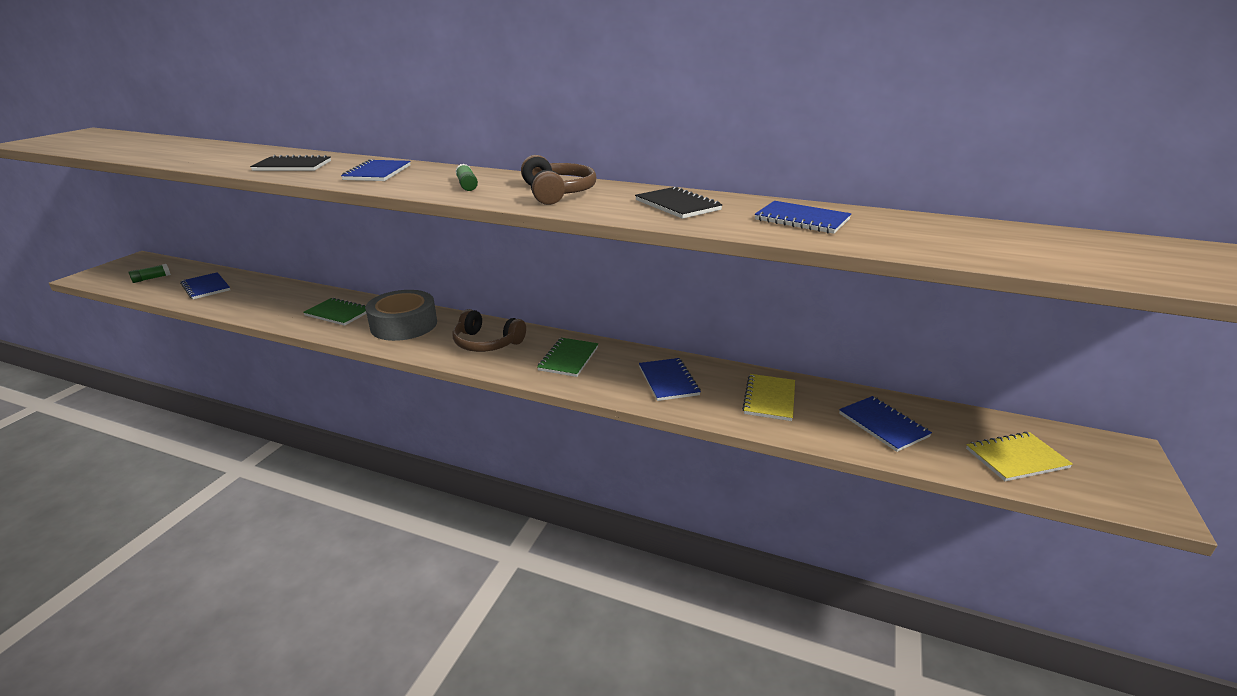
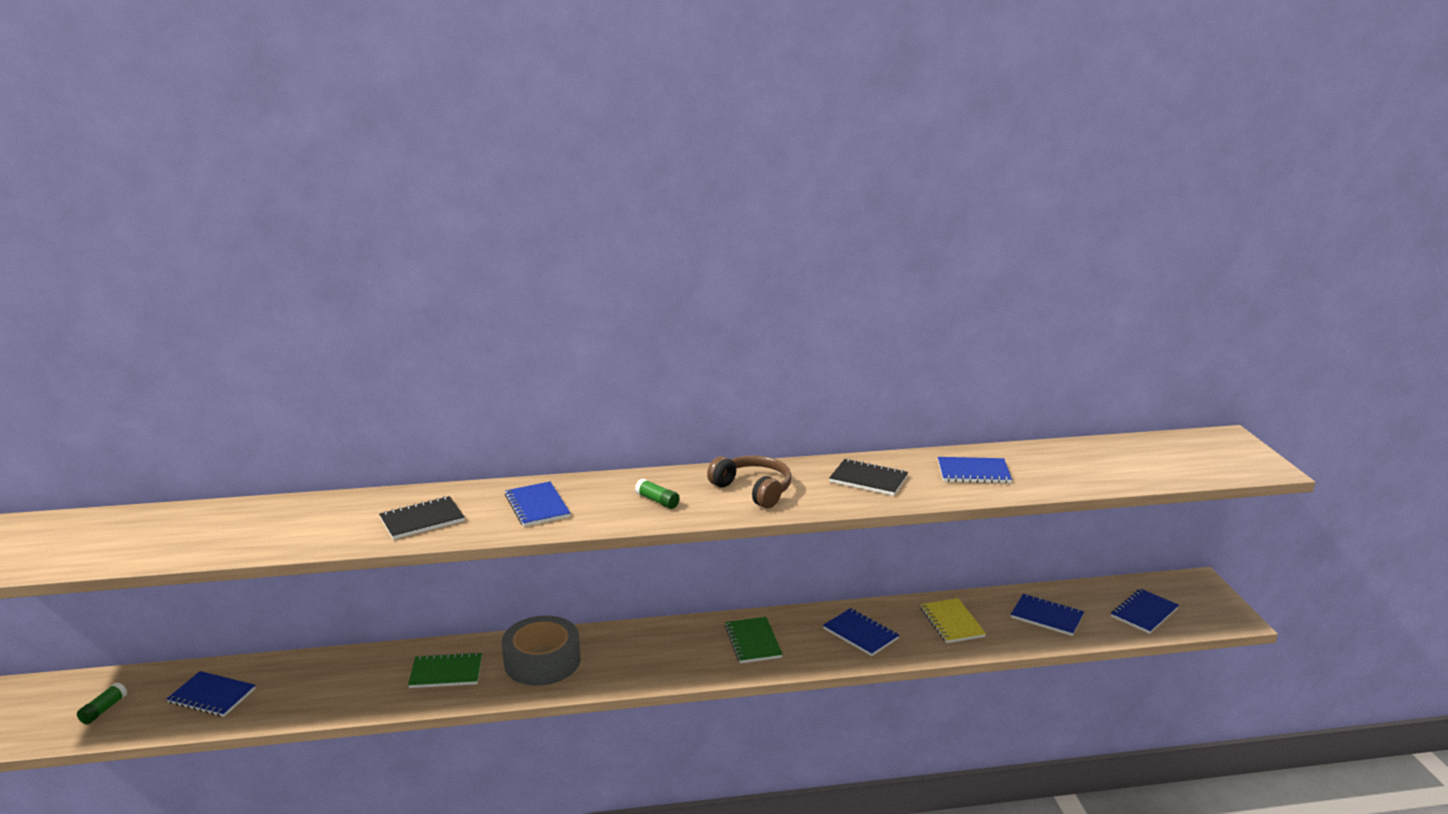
camera: 30 degrees left, 5 degrees down
brown headphones [452,309,526,352] -> none
yellow notebook [966,432,1073,481] -> blue notebook [1111,588,1179,634]

